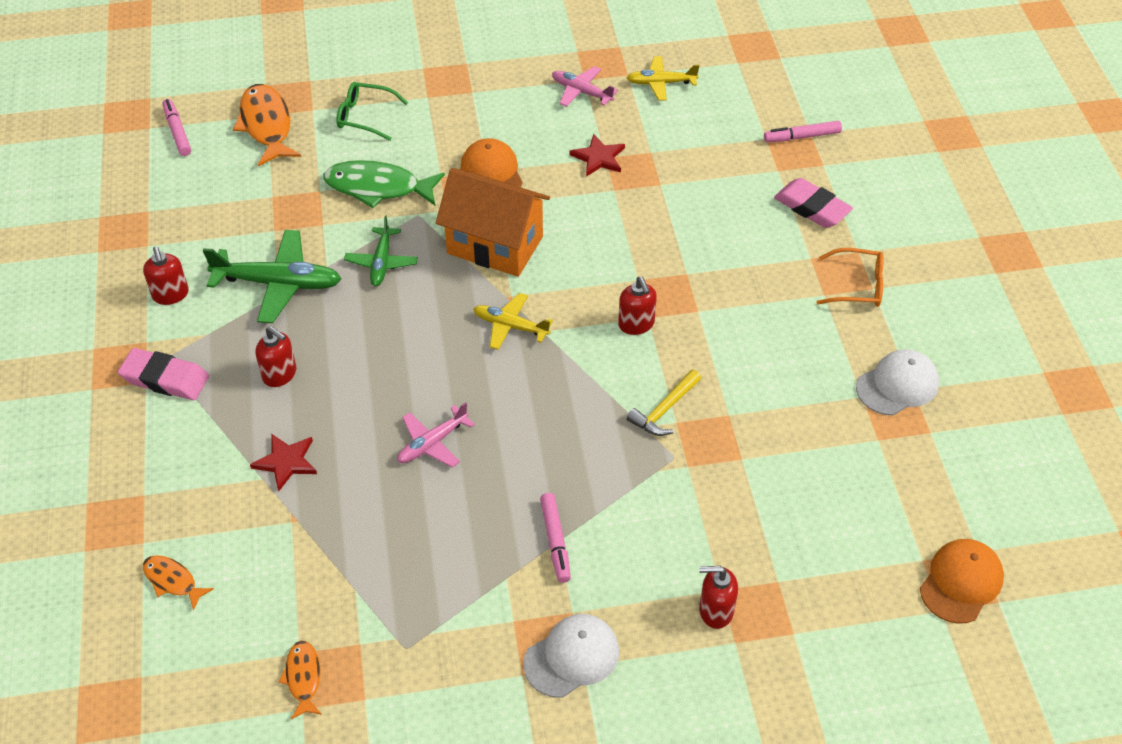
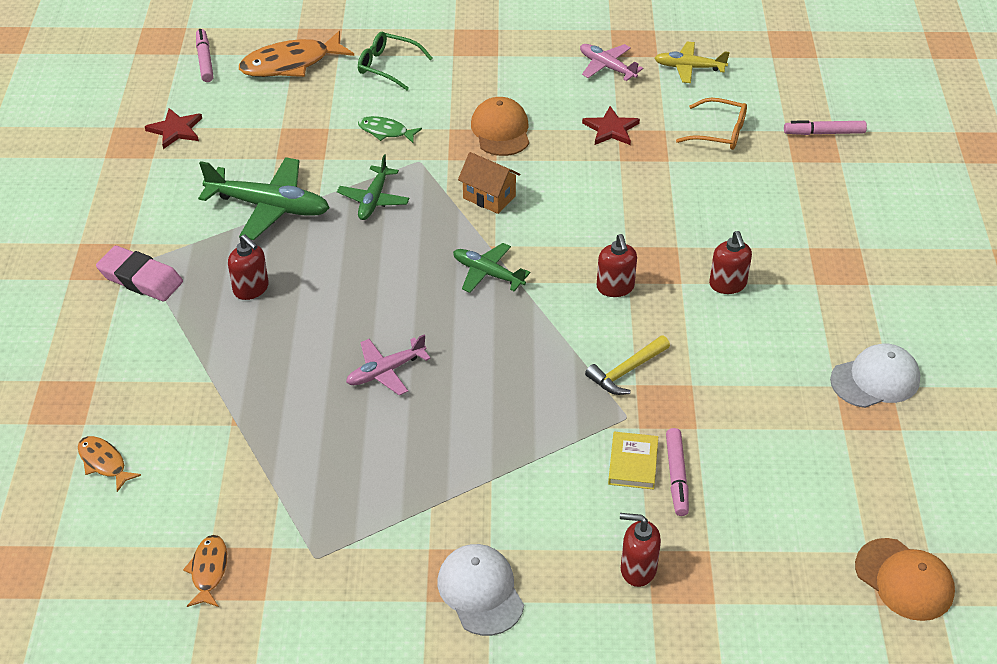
camera: 10 degrees right, 5 degrees down
red soap dispenser [143,247,189,305] -> red soap dispenser moved to [709,231,752,294]
orange fish [233,84,301,167] -> orange fish turned 105 degrees counterclockwise [239,31,354,77]
red star [250,434,317,492] -> red star moved to [145,108,202,149]
green fish [323,160,445,208] -> green fish [358,116,422,143], size x0.54
orange house [436,168,550,277] -> orange house [458,152,521,214], size x0.53
yellow plane [473,293,553,350] -> green plane [453,243,530,293]
white cap [523,614,619,698] -> white cap turned 90 degrees counterclockwise [438,544,524,636]
pink marker [540,493,571,583] -> pink marker moved to [666,428,689,516]
pink eraser [774,178,853,228] -> none
orange glasses [816,248,884,307] -> orange glasses moved to [676,98,747,150]
orange cap [920,539,1004,624] -> orange cap turned 90 degrees clockwise [855,538,955,621]
none -> yellow book [608,432,658,490]

